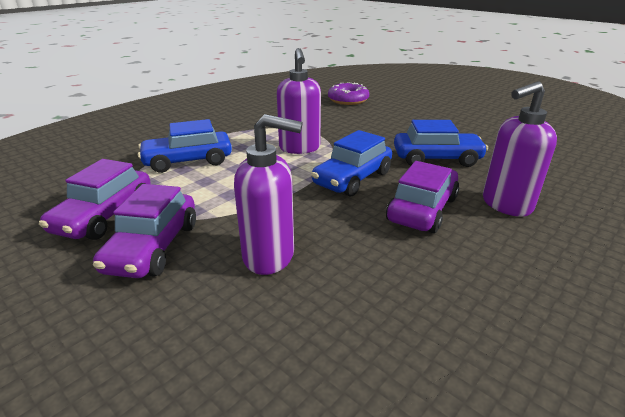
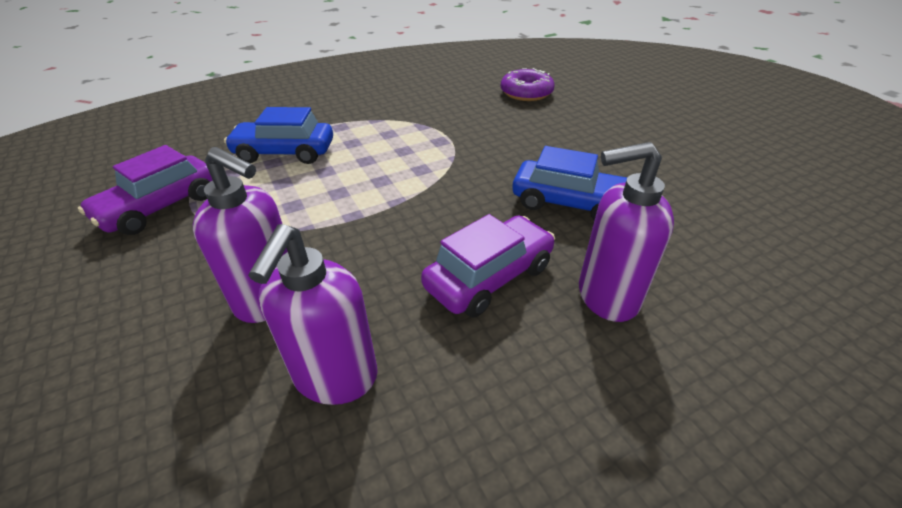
camera: 20 degrees right, 10 degrees up
purple car [93,184,196,278] -> none
purple soap dispenser [277,48,321,154] -> purple soap dispenser moved to [248,224,378,405]
blue car [311,130,392,196] -> none

